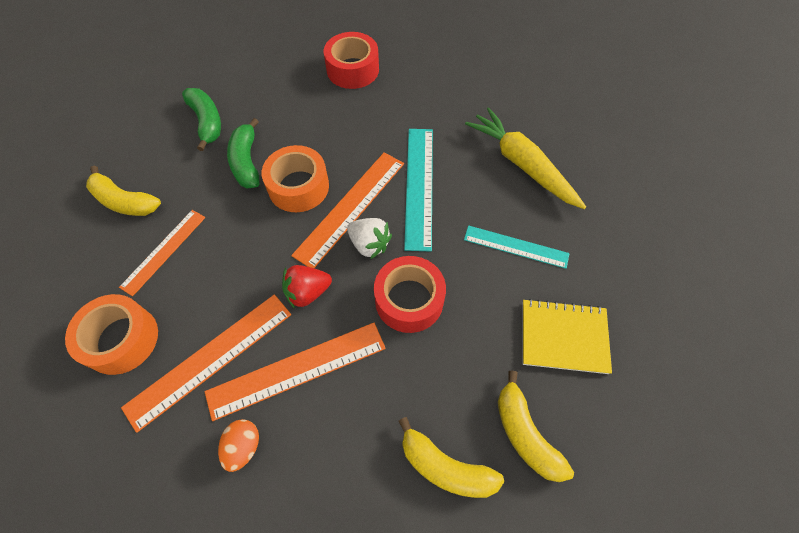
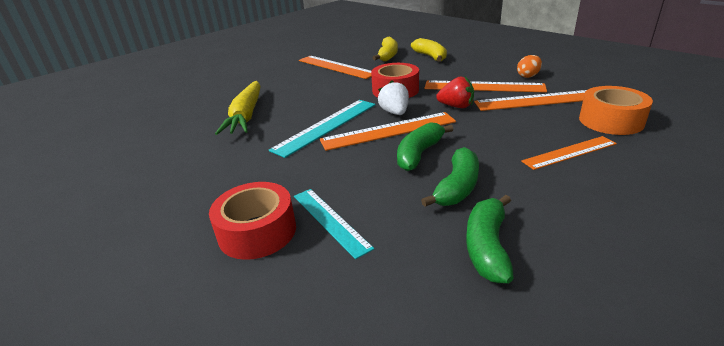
camera: 140 degrees left, 30 degrees down
yellow banana [86,166,161,216] -> none
orange tape [262,145,329,212] -> green banana [397,122,453,171]
turquoise ruler [464,225,570,269] -> turquoise ruler moved to [294,189,374,259]
yellow notebook [522,299,612,374] -> orange ruler [299,56,371,79]

